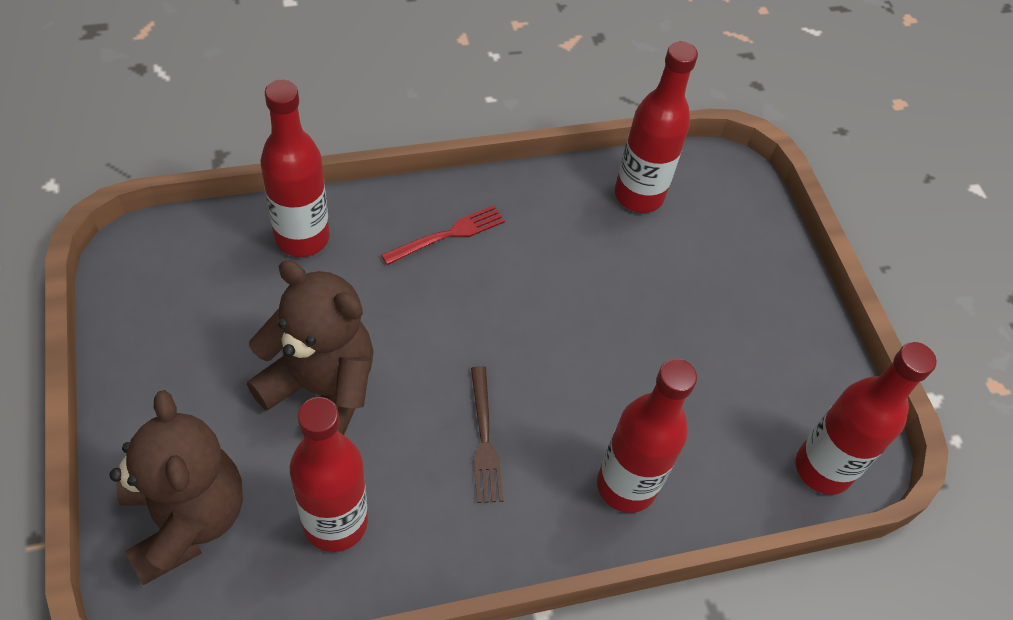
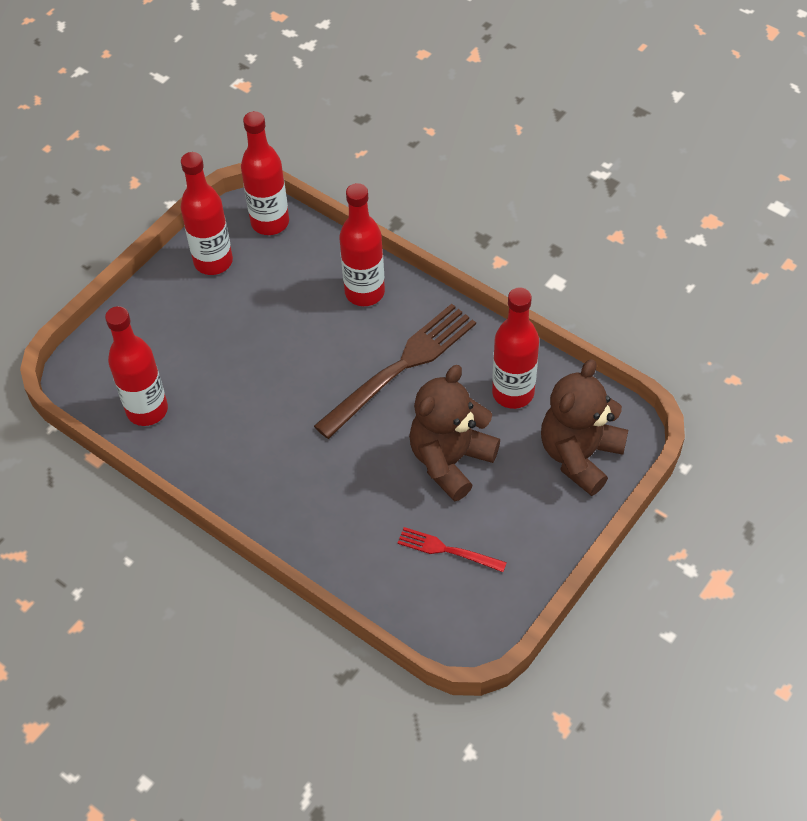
camera: 120 degrees left, 0 degrees up
brown teddy bear [247,260,374,435] -> brown teddy bear turned 45 degrees clockwise [409,365,500,502]
red bottle [260,80,330,257] -> red bottle moved to [181,152,233,275]
red fork [381,205,505,265] -> red fork moved to [397,527,507,572]
brown fork [471,366,504,503] -> brown fork [314,304,476,439], size x1.98

